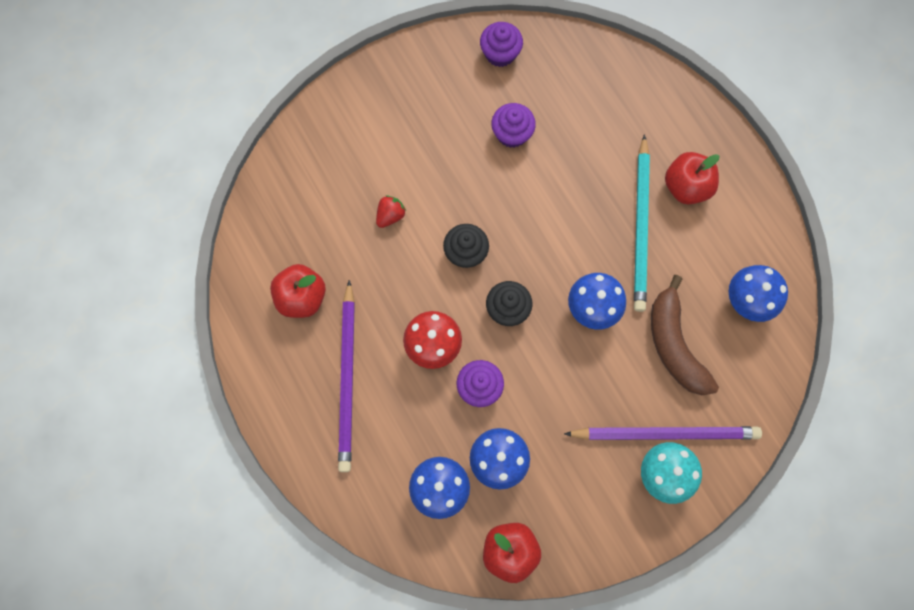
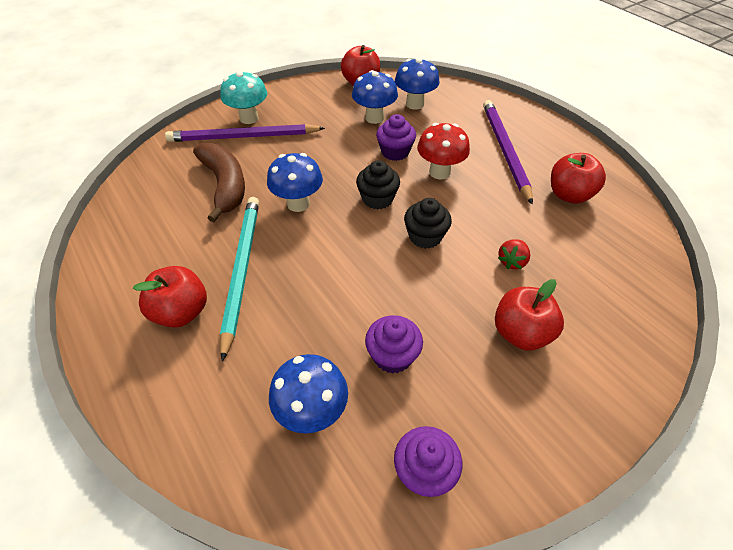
camera: 175 degrees right, 25 degrees down
blue mushroom [729,265,788,322] -> blue mushroom moved to [269,354,348,434]
none -> red apple [495,279,564,351]

